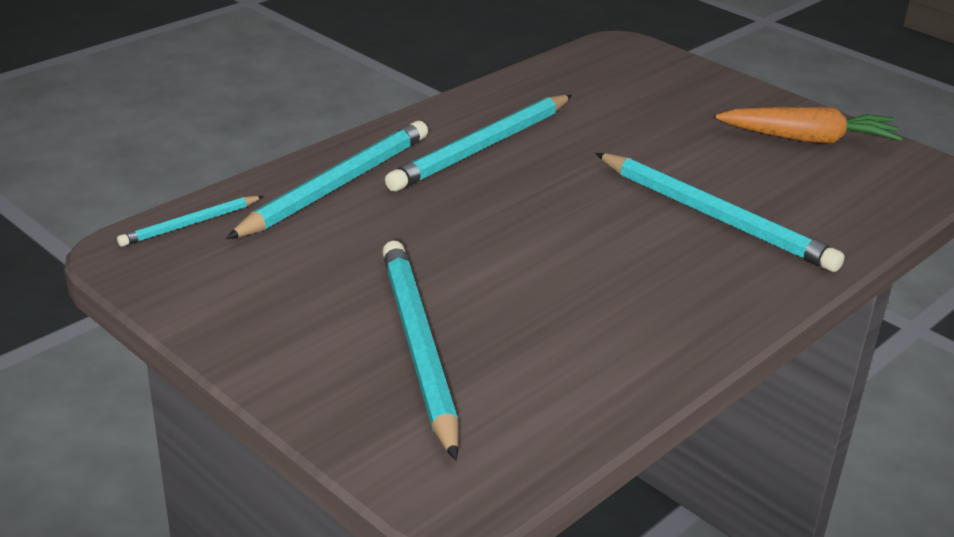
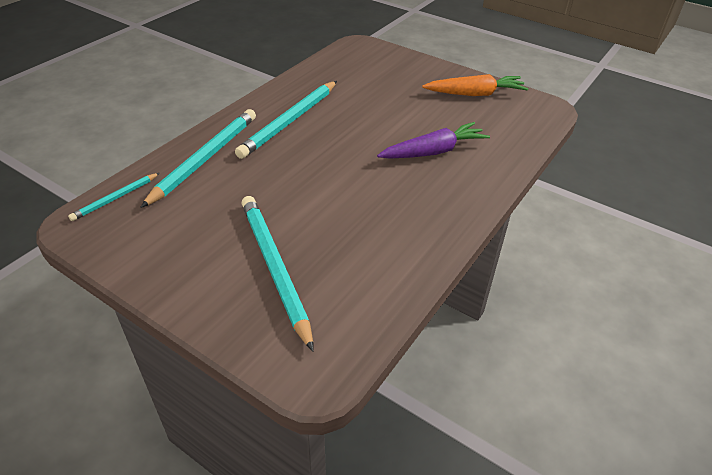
camera: 10 degrees left, 10 degrees up
turquoise pencil [595,153,844,272] -> purple carrot [377,122,490,159]

